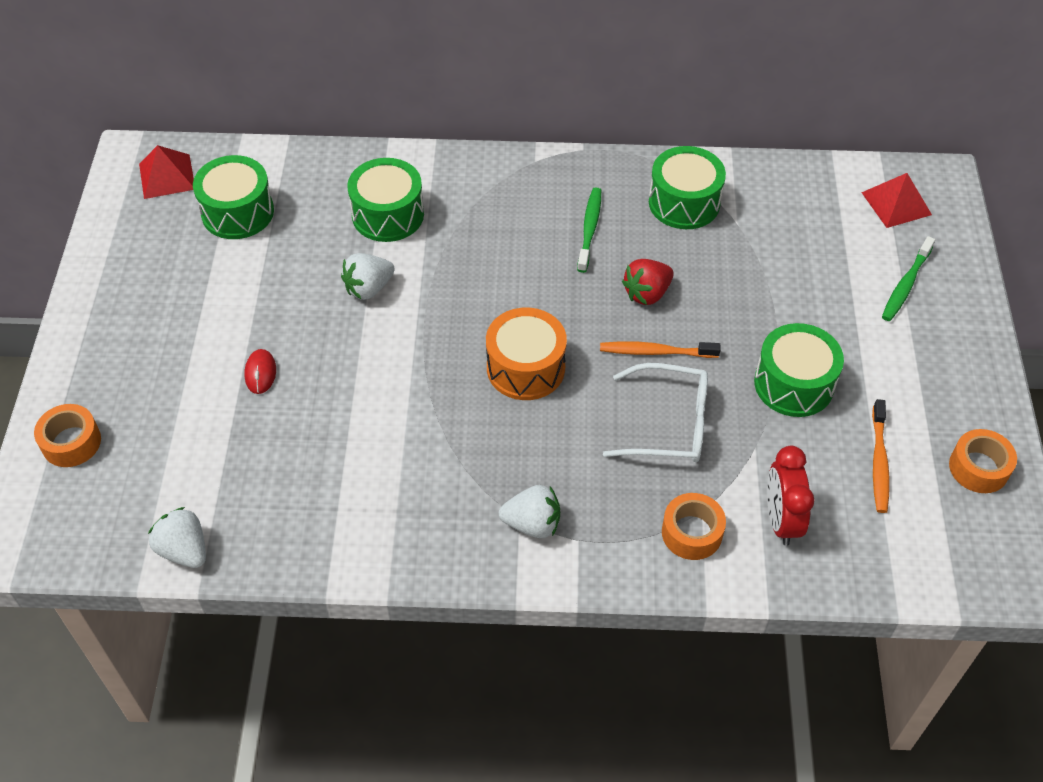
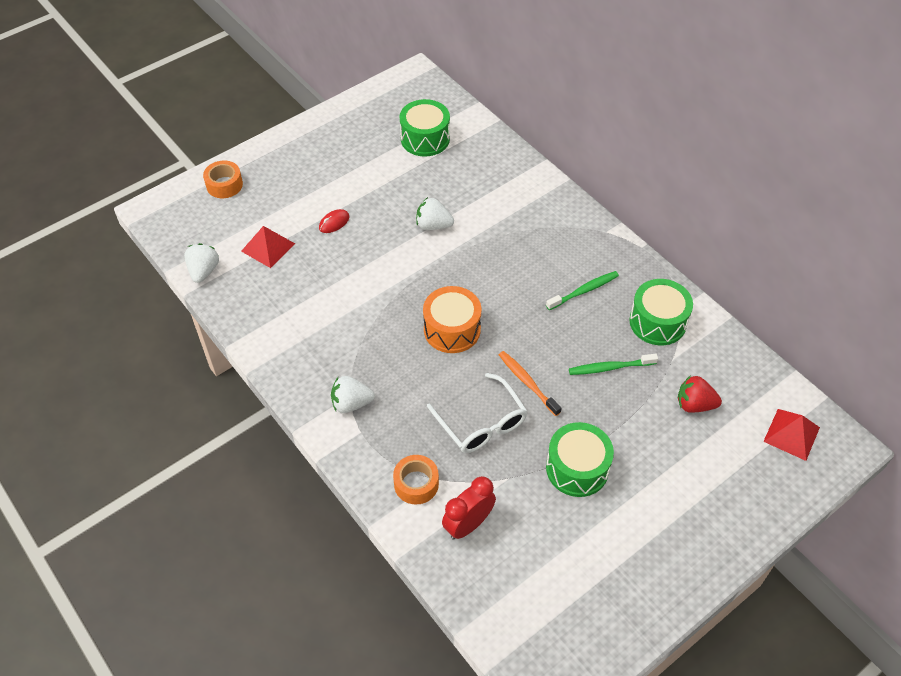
camera: 50 degrees right, 0 degrees up
red pyramid [139,145,194,199] -> red pyramid moved to [241,226,295,268]
green drum [347,158,424,242] -> none
white strawberry [499,485,560,538] -> white strawberry turned 120 degrees clockwise [331,376,375,413]
red strawberry [622,259,674,305] -> red strawberry moved to [678,375,722,413]
orange toothbrush [872,399,890,513] -> none
green toothbrush [882,236,935,321] -> green toothbrush moved to [569,354,658,375]
orange tape [949,429,1017,493] -> none

